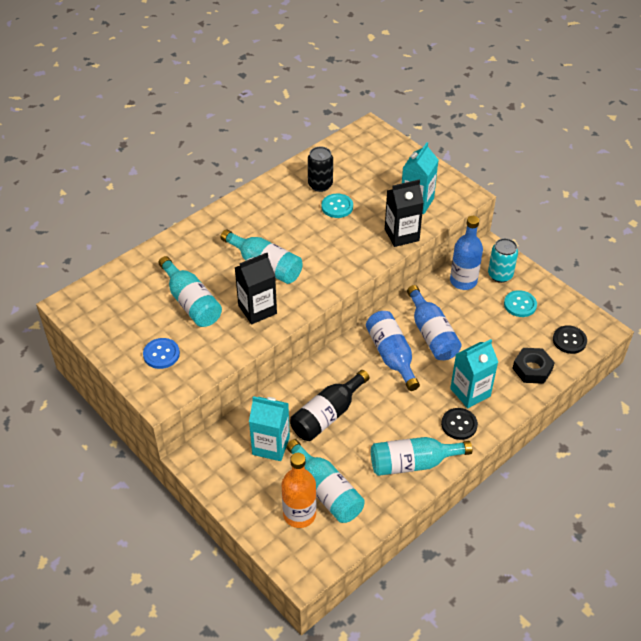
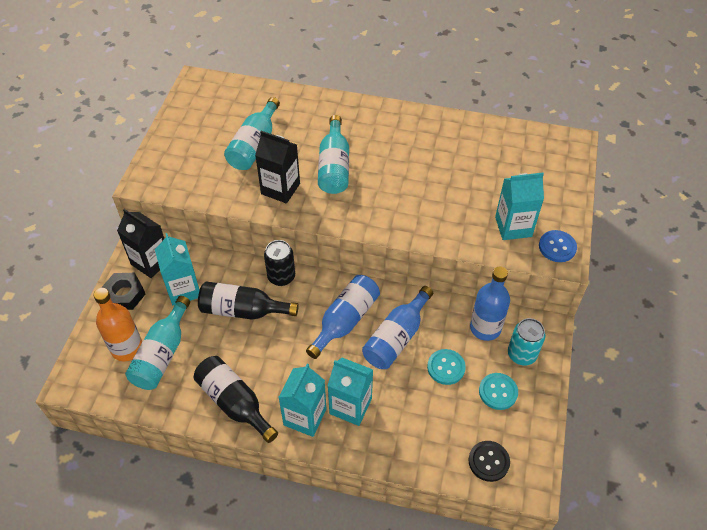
camera: 55 degrees right, 5 degrees up
blue button [143,338,180,369] -> blue button moved to [539,230,577,262]
black can [308,147,333,192] -> black can moved to [264,240,295,286]
turquoise button [321,193,353,218] -> turquoise button moved to [427,349,466,385]
turquoise bottle [371,437,472,476] -> black bottle [194,356,278,443]
black carton [385,180,424,247] -> black carton moved to [117,209,164,278]
black button [441,408,478,440] -> turquoise carton [278,364,326,437]
black nut [512,348,555,384] -> black nut moved to [101,273,146,310]

